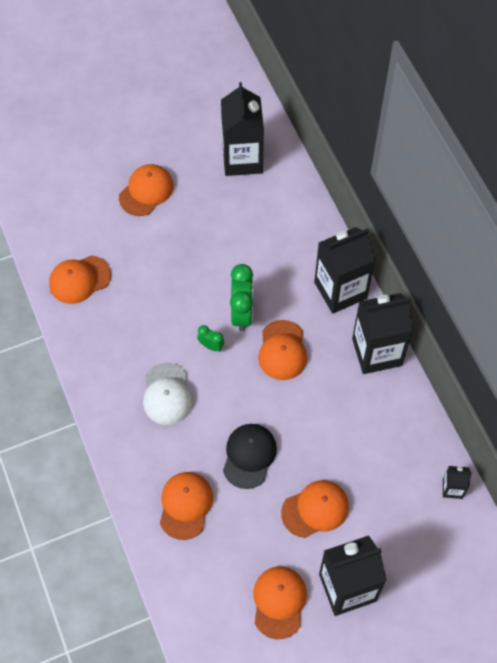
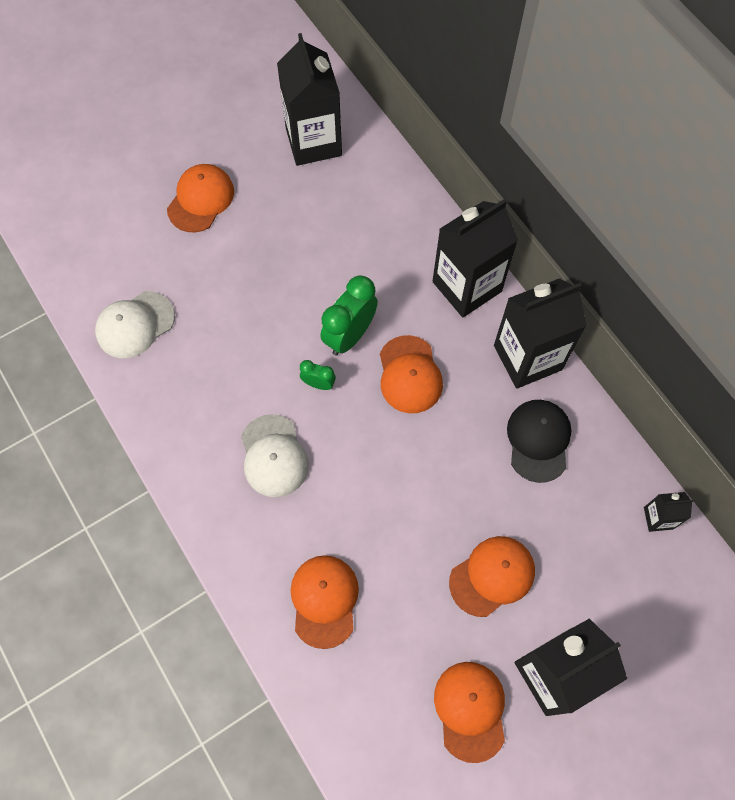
camera: 10 degrees left, 5 degrees up
orange cap [49,256,111,304] -> white cap [95,291,175,358]
black cap [223,424,277,489] -> black cap moved to [507,400,571,483]
green clock [230,264,253,332] -> green clock turned 135 degrees counterclockwise [321,276,378,355]

